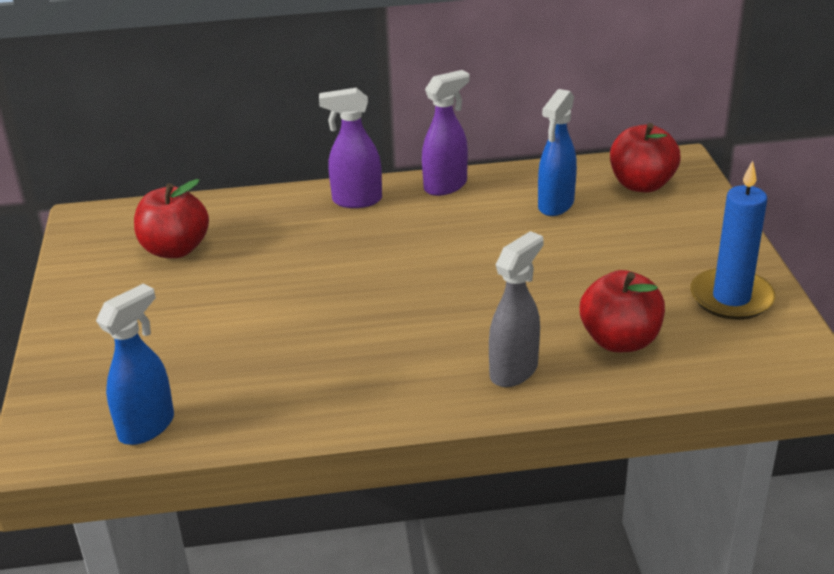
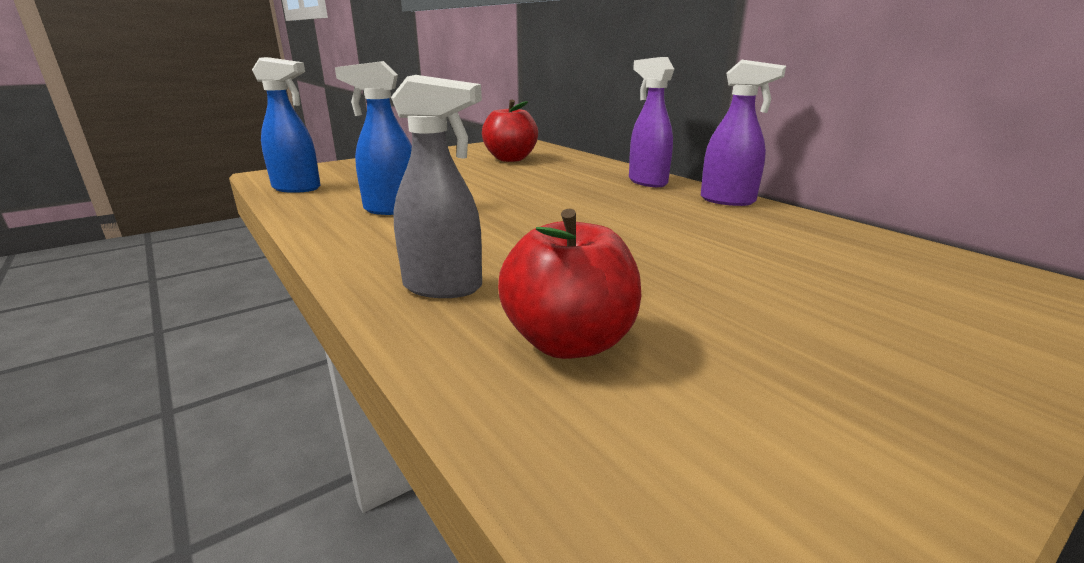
camera: 60 degrees right, 10 degrees down
blue spray bottle [538,89,577,216] -> blue spray bottle moved to [335,61,412,215]
red apple [610,123,681,193] -> none
blue candle [690,160,775,320] -> none

